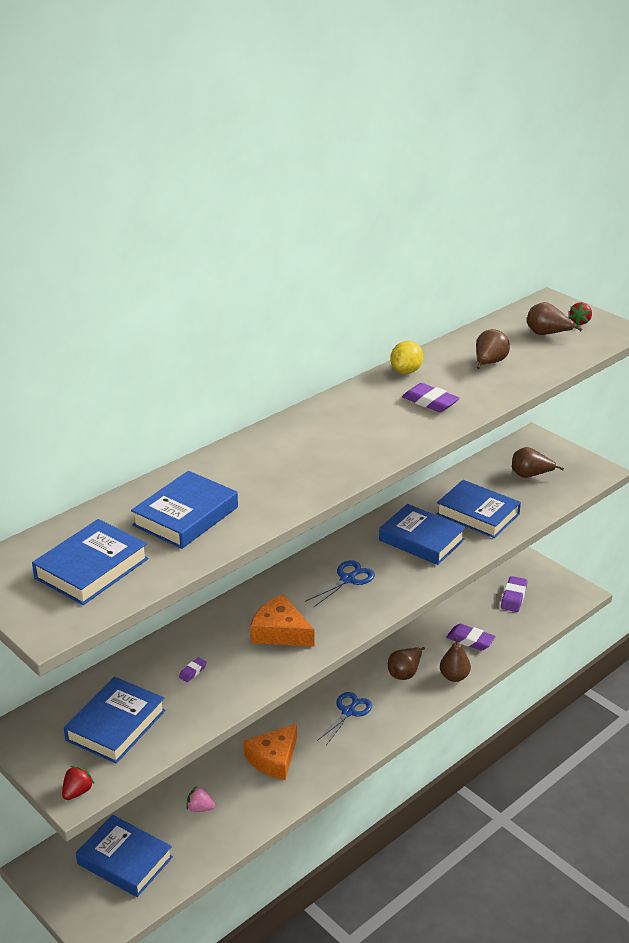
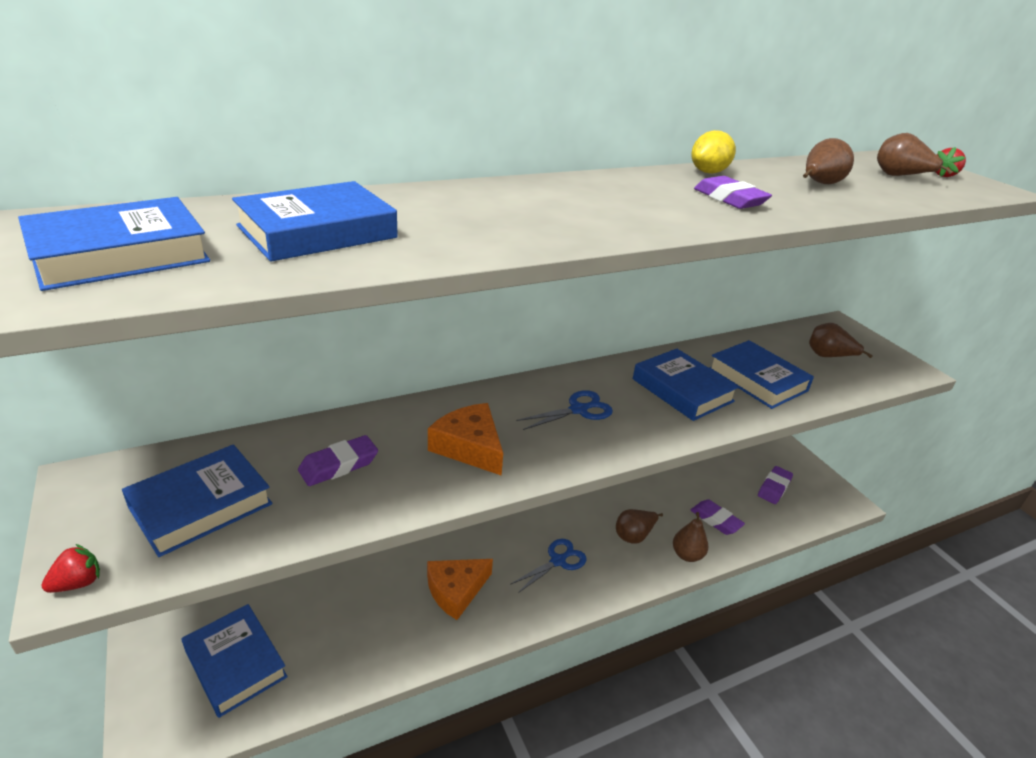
camera: 15 degrees right, 0 degrees up
purple eraser [179,657,207,682] -> purple eraser [298,435,378,486], size x1.93
pink strawberry [187,786,215,812] -> none

